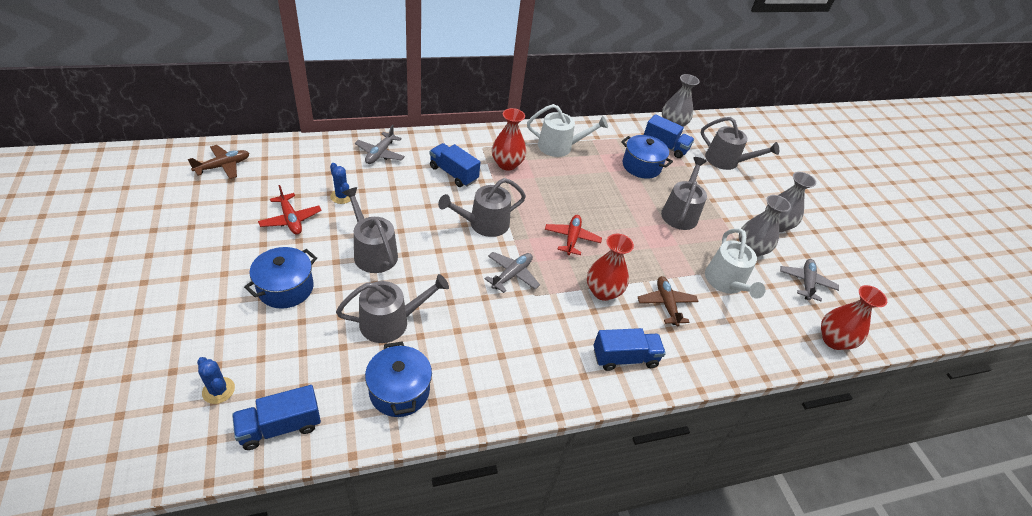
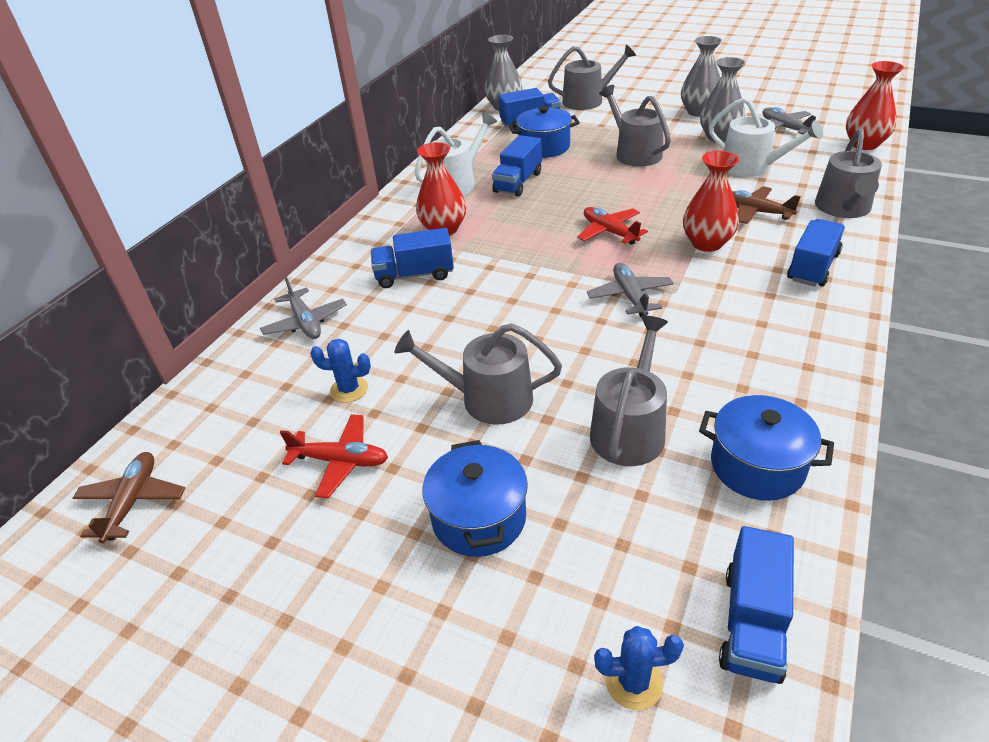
camera: 40 degrees left, 5 degrees down
grey watering can [438,178,526,237] -> grey watering can moved to [815,129,882,218]
none -> blue truck [492,135,542,197]

